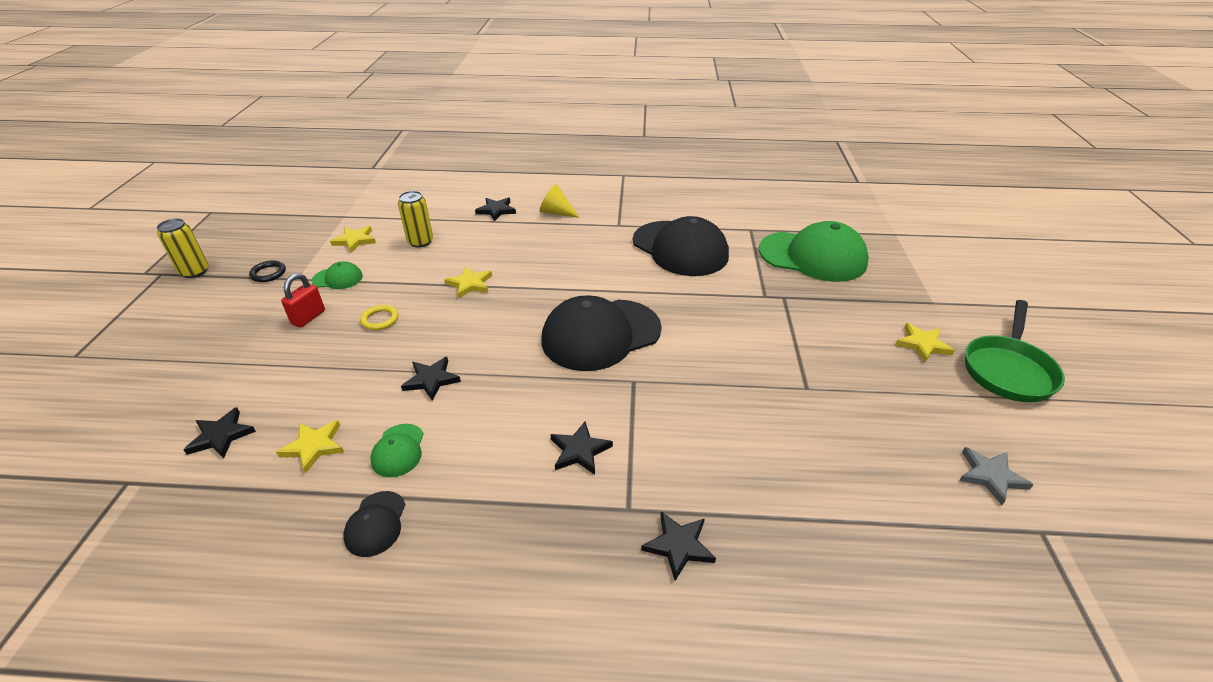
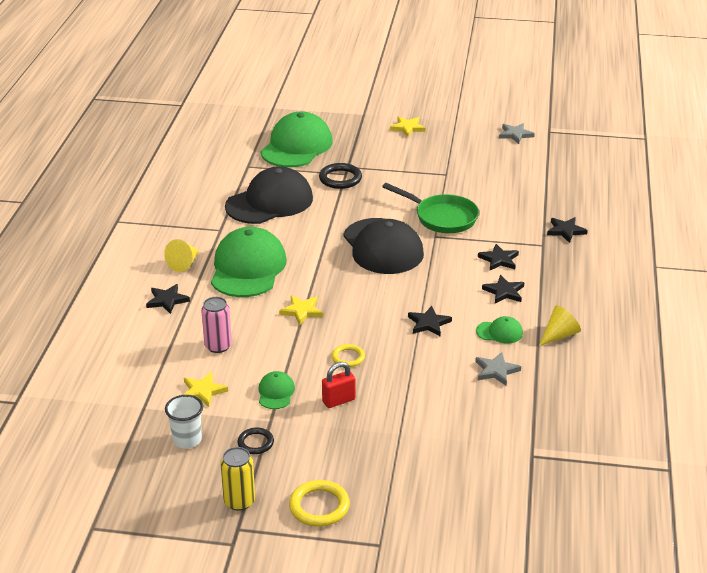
camera: 85 degrees left, 5 degrees down
black star [184,407,256,459] -> black star moved to [482,275,525,303]
yellow star [276,420,344,474] -> grey star [475,352,521,386]
red padlock [281,273,325,328] -> red padlock turned 60 degrees counterclockwise [322,362,355,408]
black cap [343,491,406,557] -> yellow cone [539,306,581,346]
yellow can [398,191,433,247] -> pink can [201,297,232,353]
green pan [965,300,1065,402] -> green pan moved to [382,183,479,233]
none -> white cup [165,395,203,449]
none -> green cap [211,227,287,297]
none -> yellow ring [289,480,350,527]
none -> black ring [319,163,362,189]

